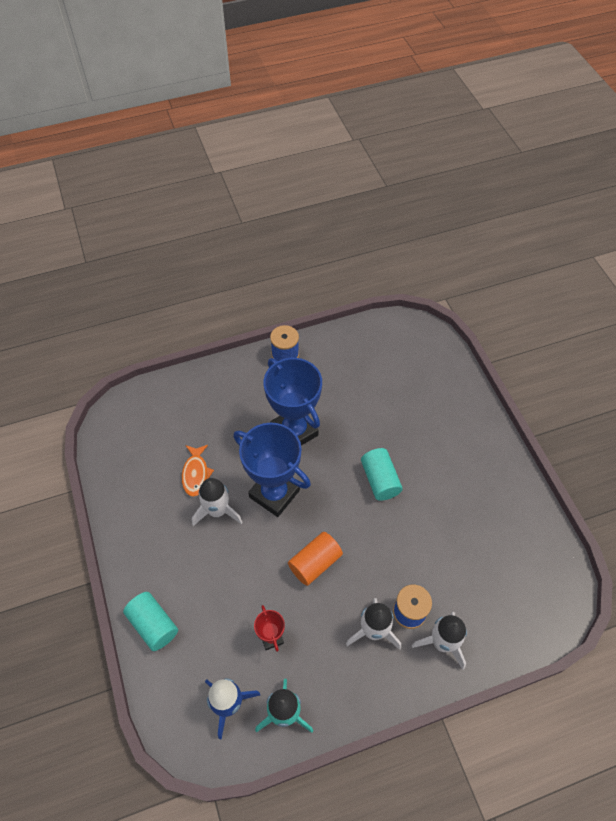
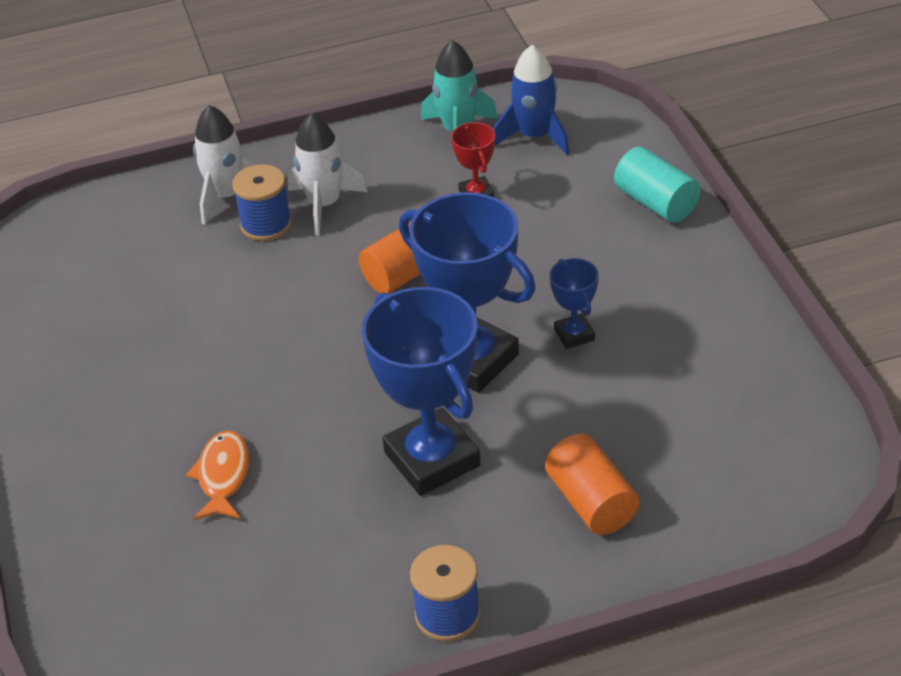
camera: 175 degrees left, 15 degrees down
orange fish [182,445,214,497] -> orange fish moved to [186,430,249,520]
white rocket [192,478,243,526] -> blue trophy [550,258,599,349]
turquoise cylinder [361,448,403,501] -> none
none -> orange cylinder [545,434,639,535]

